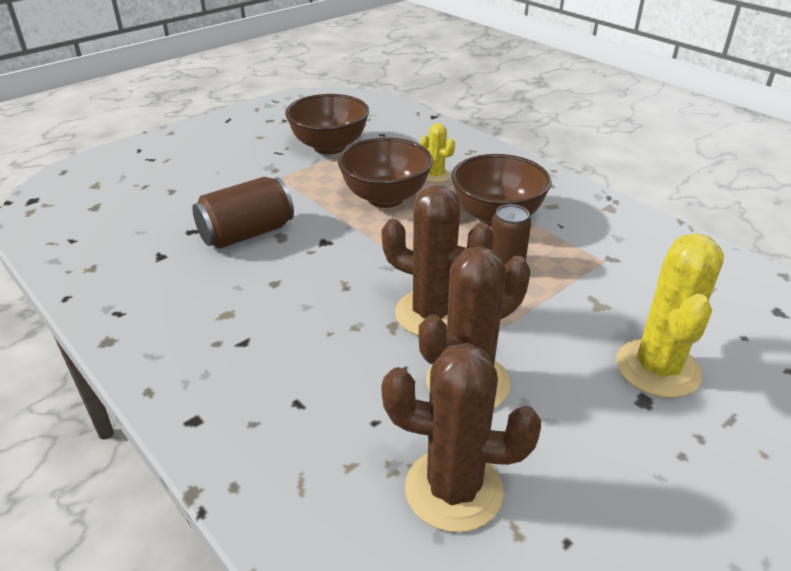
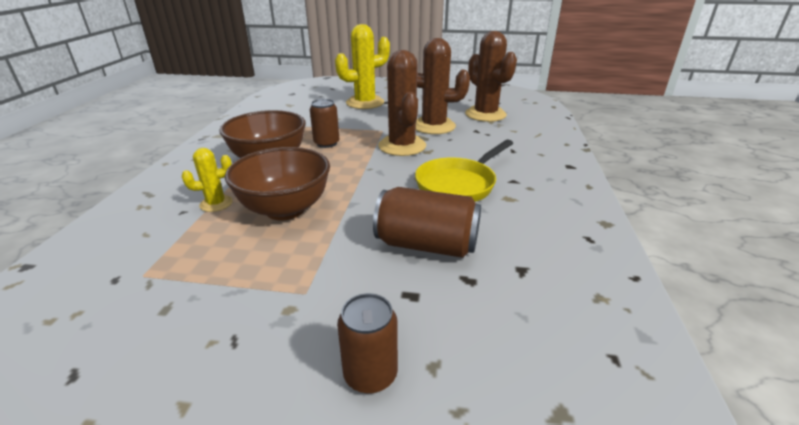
camera: 130 degrees left, 5 degrees down
brown bowl [285,94,369,155] -> none
yellow cactus [420,123,455,183] -> yellow cactus turned 60 degrees clockwise [182,148,233,212]
none -> brown can [337,293,398,394]
none -> yellow pan [415,140,513,202]

